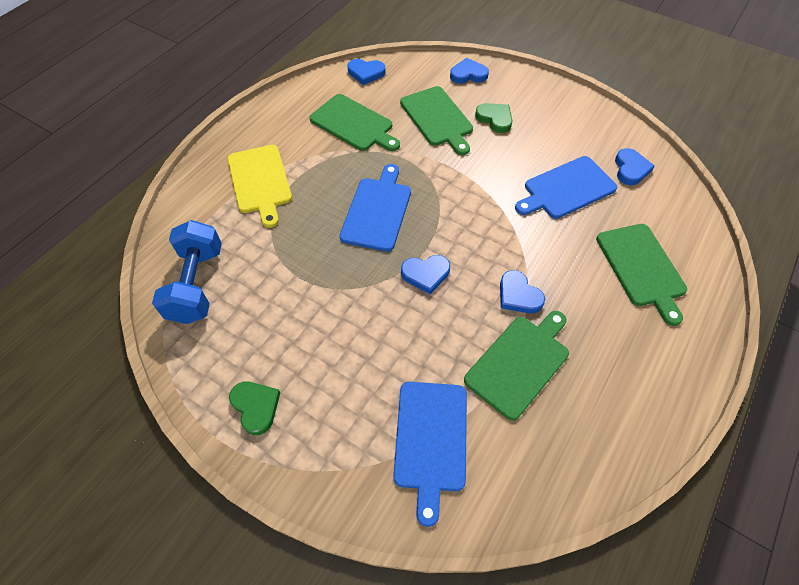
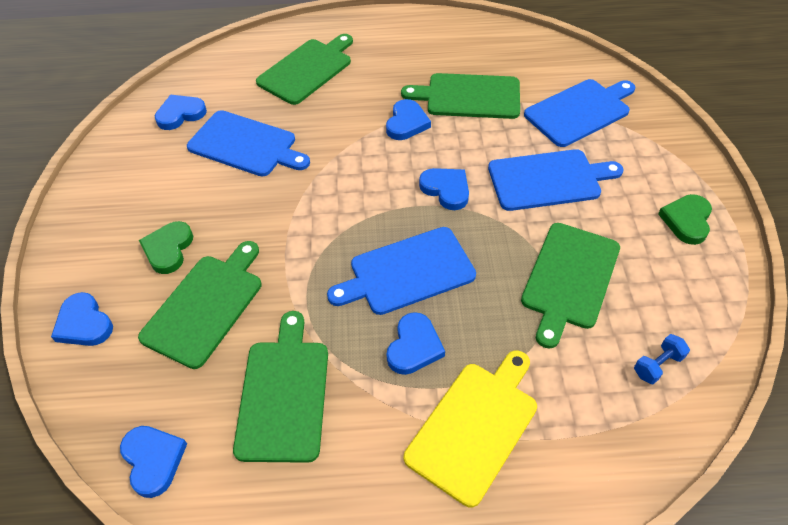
camera: 125 degrees left, 5 degrees down
blue dumbbell [152,220,222,324] -> blue dumbbell [634,334,690,384], size x0.42
none -> blue heart [387,312,445,375]
none -> blue cutting board [488,149,624,211]
none -> green cutting board [521,223,620,349]

